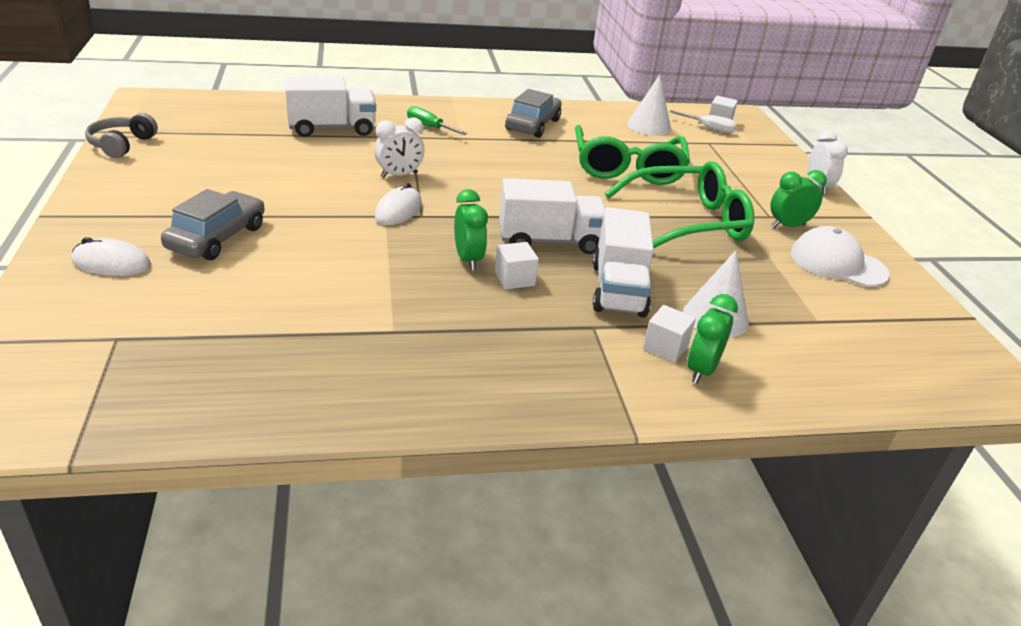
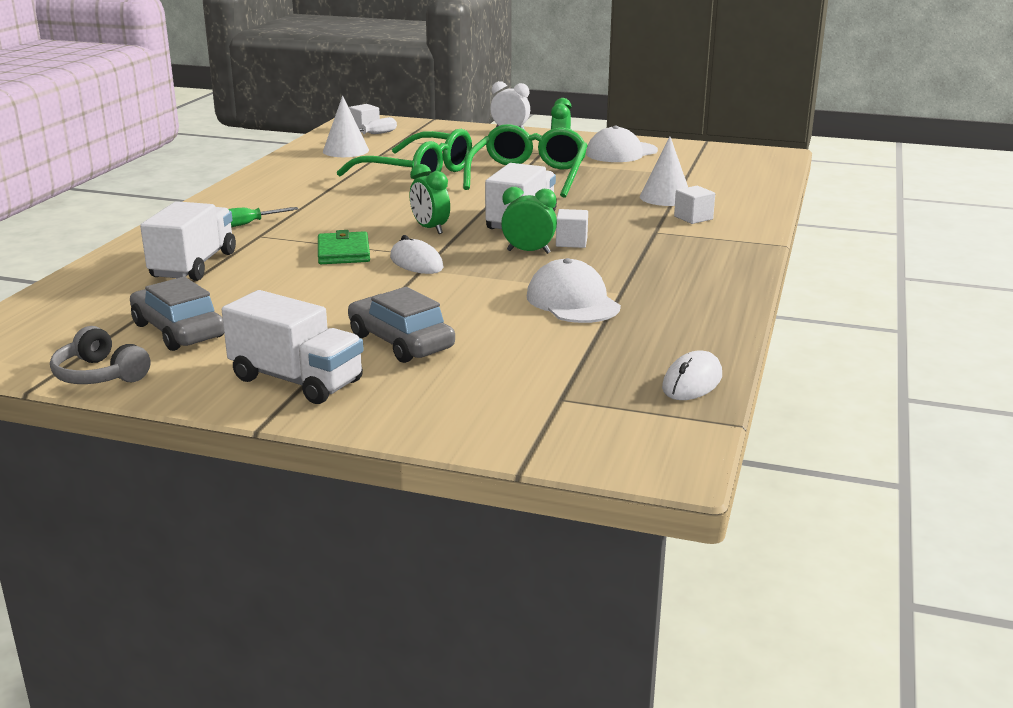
camera: 60 degrees left, 10 degrees down
white mouse [71,237,151,276] -> white mouse moved to [662,350,722,400]
white clock [374,117,424,178] -> green wallet [318,230,370,264]
grey car [505,89,562,138] -> grey car moved to [130,277,224,351]
white truck [593,207,654,317] -> white truck moved to [222,290,364,404]
green clock [687,294,738,384] -> green clock moved to [410,164,450,234]
none -> white cap [527,258,621,323]

